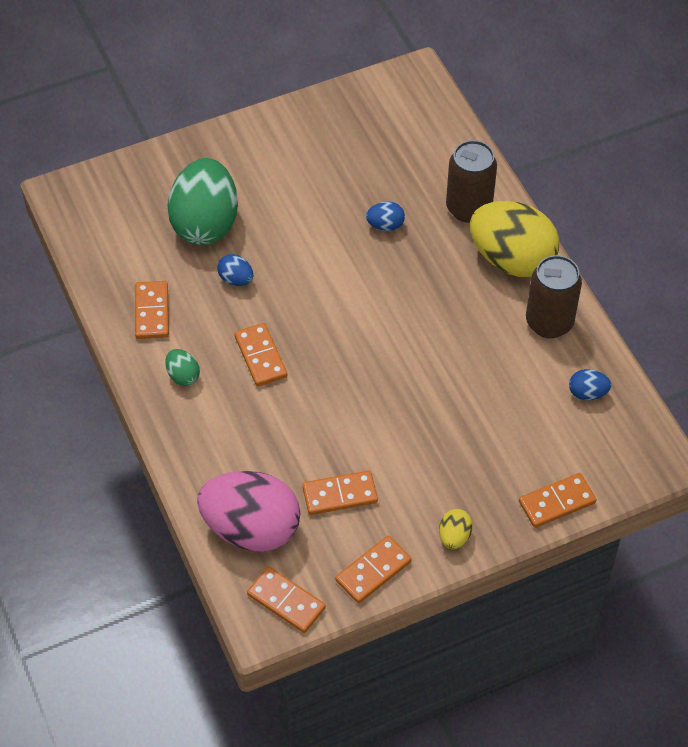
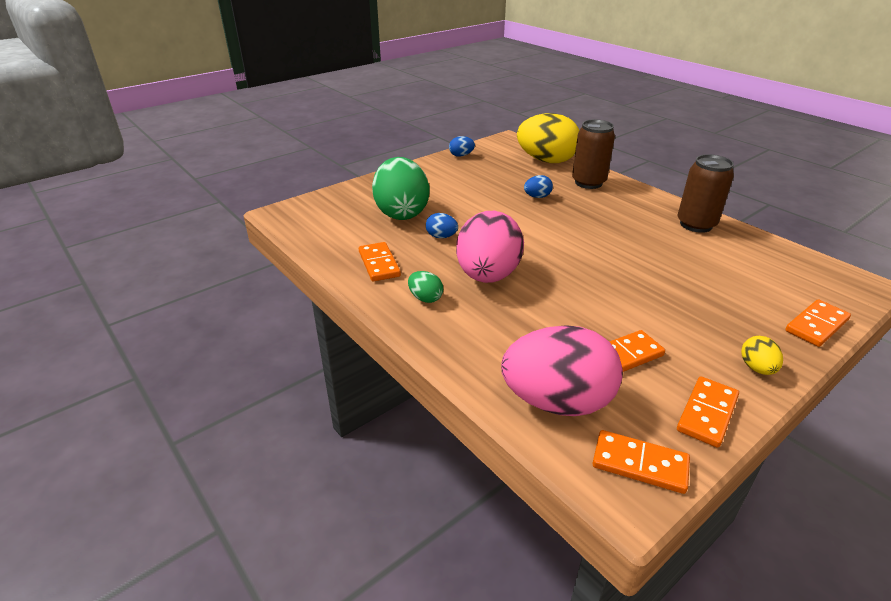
camera: 15 degrees left, 20 degrees down
orange domino [234,323,287,386] -> pink egg [456,211,524,283]
yellow egg [470,201,559,277] -> yellow egg moved to [517,113,579,163]
blue egg [569,369,611,400] -> blue egg moved to [449,136,475,157]

